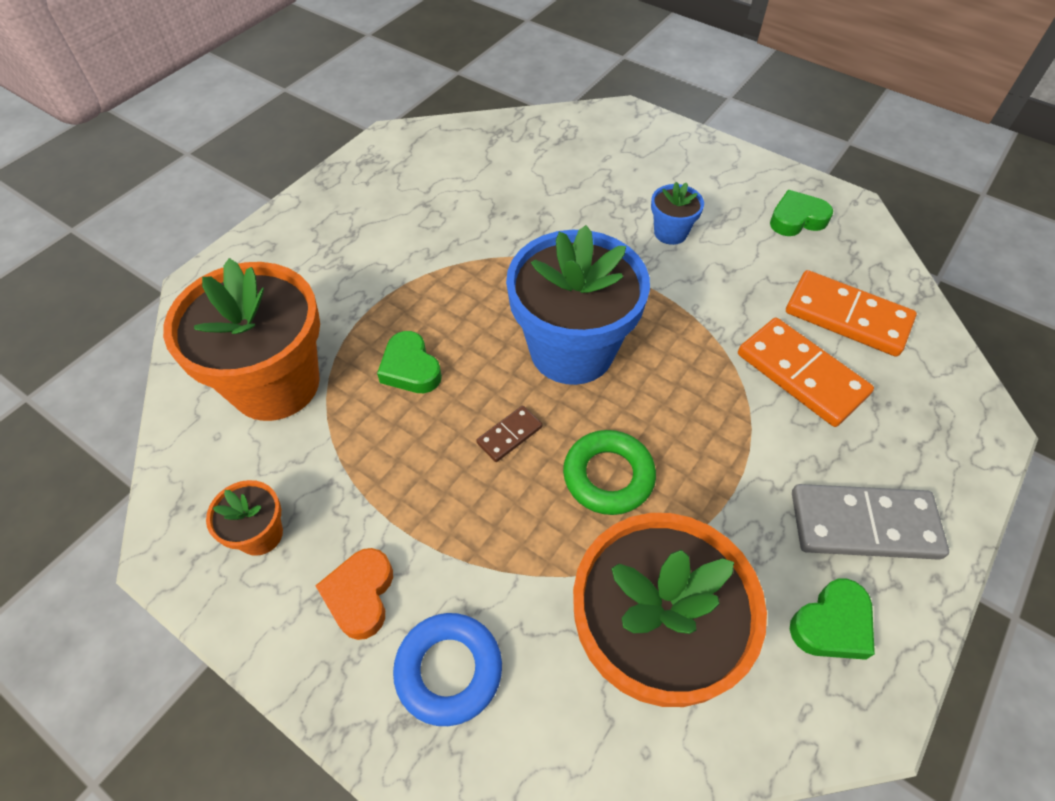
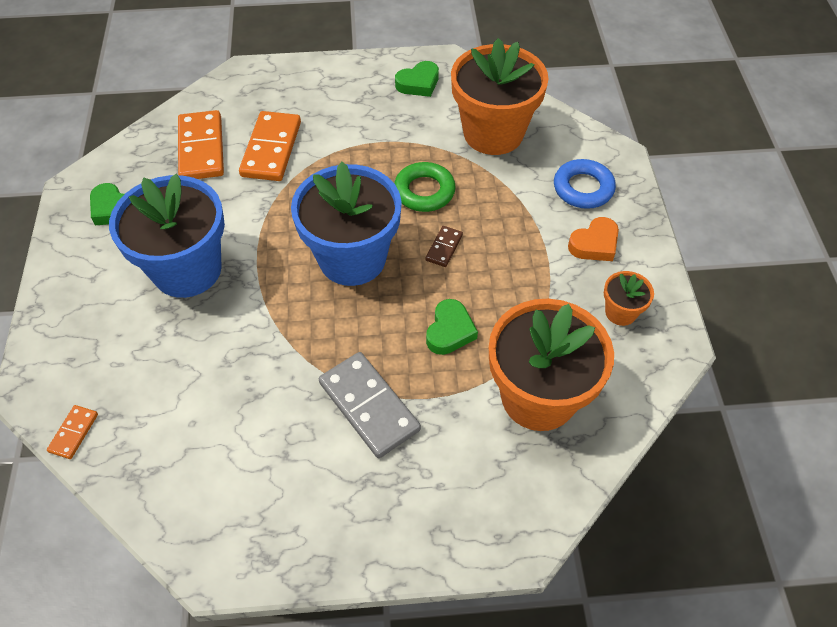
camera: 130 degrees left, 0 degrees up
brown domino [476,406,542,462] -> brown domino turned 75 degrees counterclockwise [425,226,463,267]
blue flower pot [651,182,704,245] -> blue flower pot [109,174,225,298], size x2.24
green heart [790,578,875,660] -> green heart turned 135 degrees clockwise [395,61,439,97]
grey domino [792,484,949,560] -> grey domino moved to [319,352,421,458]
none -> orange domino [47,405,98,459]

